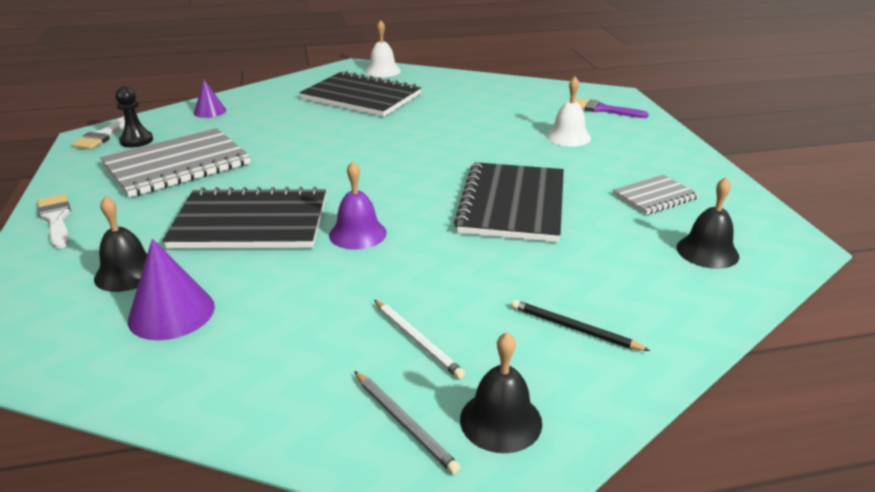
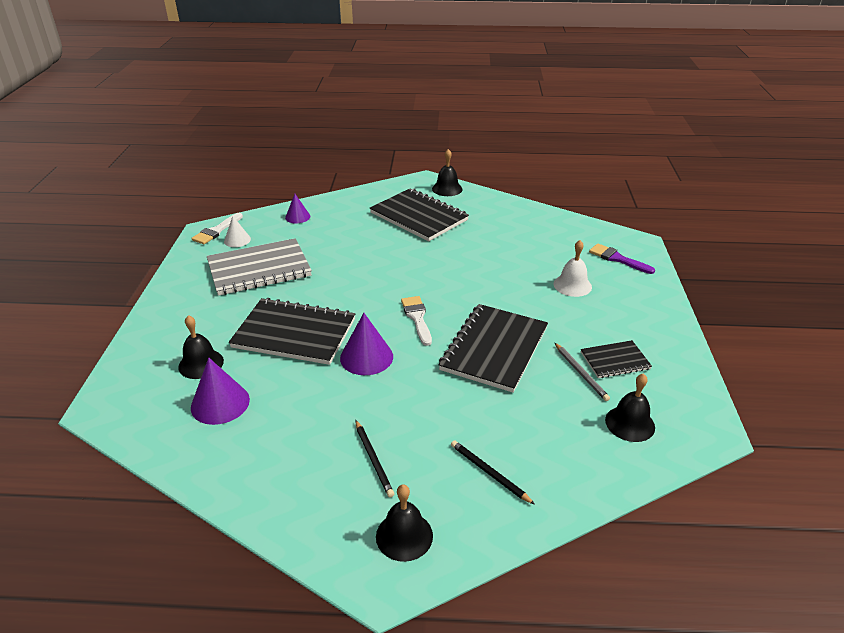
camera: 15 degrees right, 5 degrees up
white brush [37,194,71,249] -> white brush moved to [401,296,432,346]
black pawn [115,86,153,148] -> white cone [224,216,251,247]
purple bell [329,161,387,250] -> purple cone [340,313,393,375]
grey pencil [354,371,460,474] -> grey pencil moved to [554,342,610,401]
white bell [365,20,401,77] -> black bell [432,149,463,196]
white pencil [374,300,465,379] -> black pencil [356,420,394,497]
grey notebook [613,174,699,215] -> black notebook [581,340,652,378]

